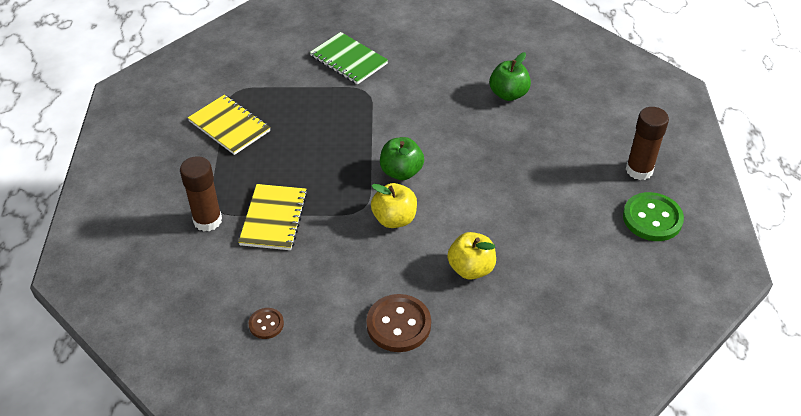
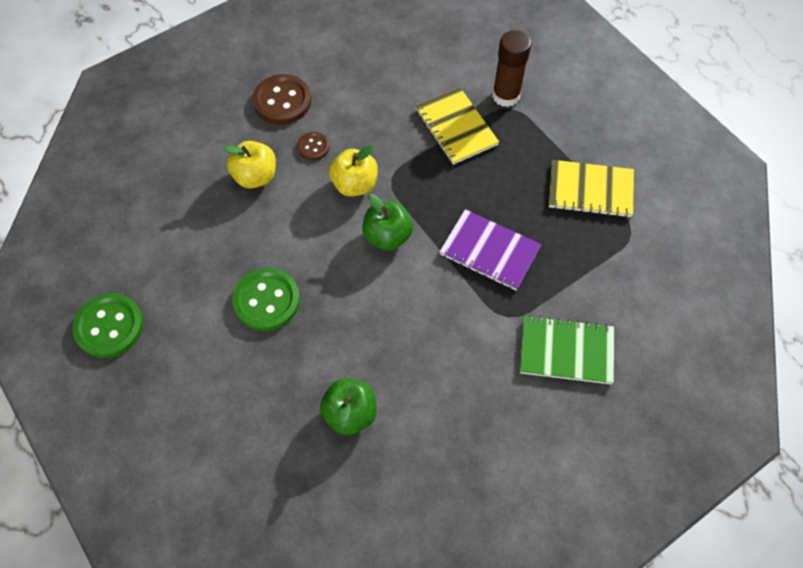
camera: 145 degrees right, 15 degrees up
brown button [248,308,284,339] -> brown button moved to [297,132,330,160]
brown glue stick [626,107,669,180] -> none
none -> green button [232,268,300,331]
none -> purple notebook [439,209,541,290]

